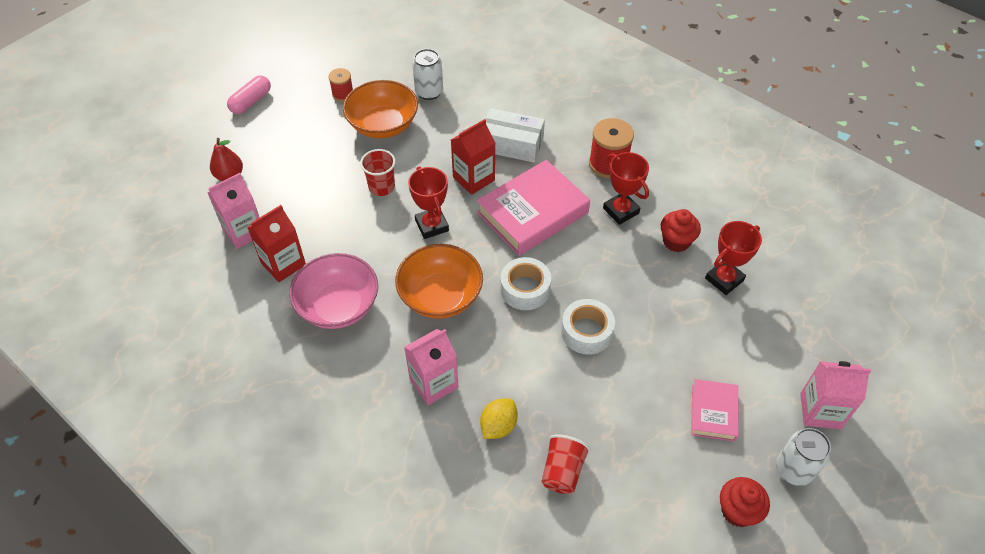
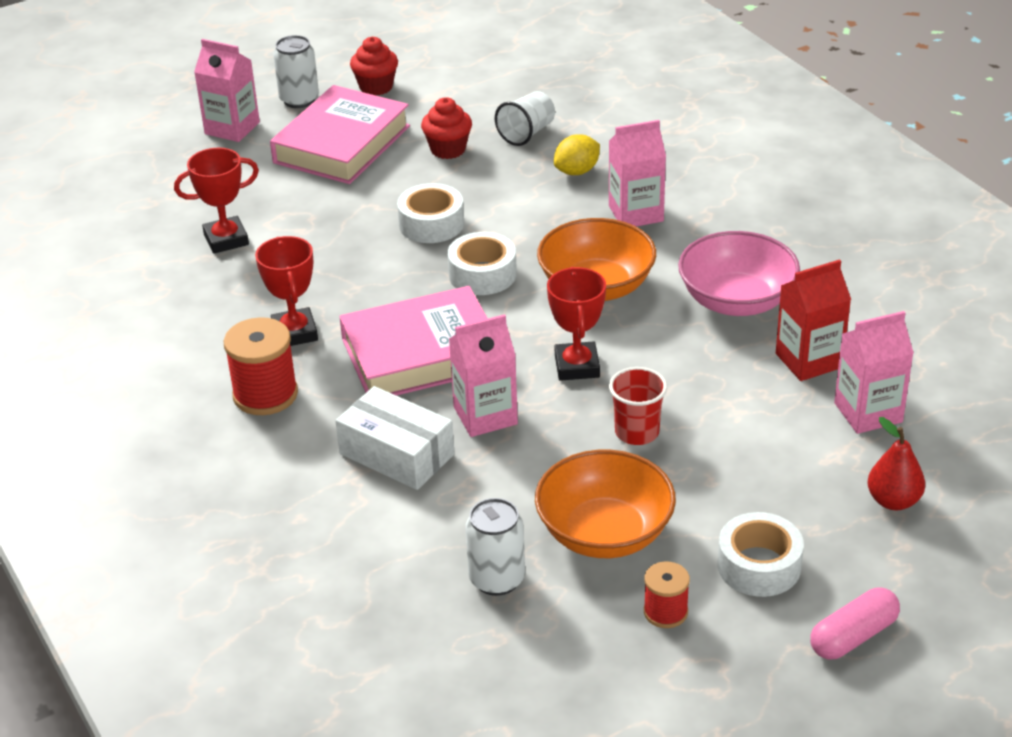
camera: 160 degrees left, 15 degrees down
red carton [451,119,495,195] -> pink carton [449,314,518,437]
red cup [542,434,591,494] -> white cup [495,91,555,146]
red cupcake [661,209,701,252] -> red cupcake moved to [421,97,472,159]
pink book [691,379,739,441] -> pink book [270,85,410,184], size x1.86
none -> white tape [718,512,804,597]

